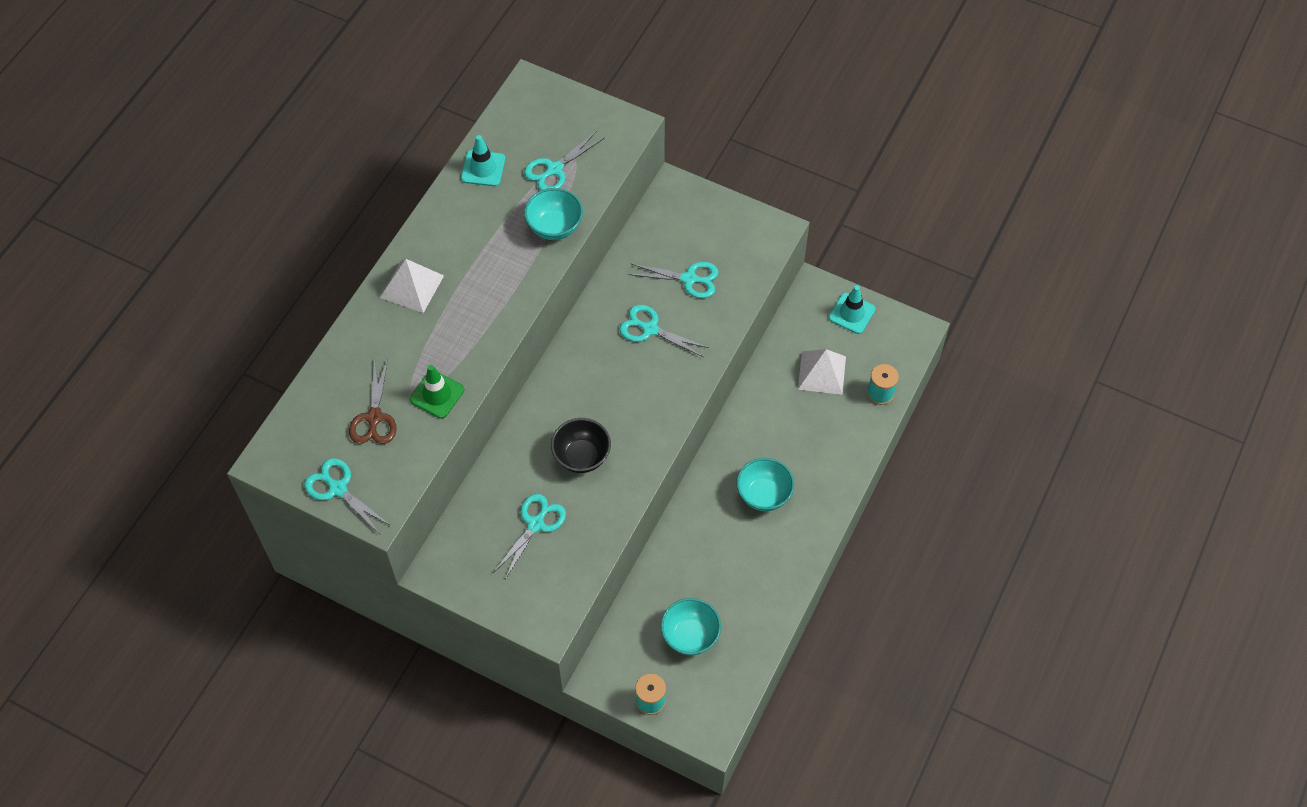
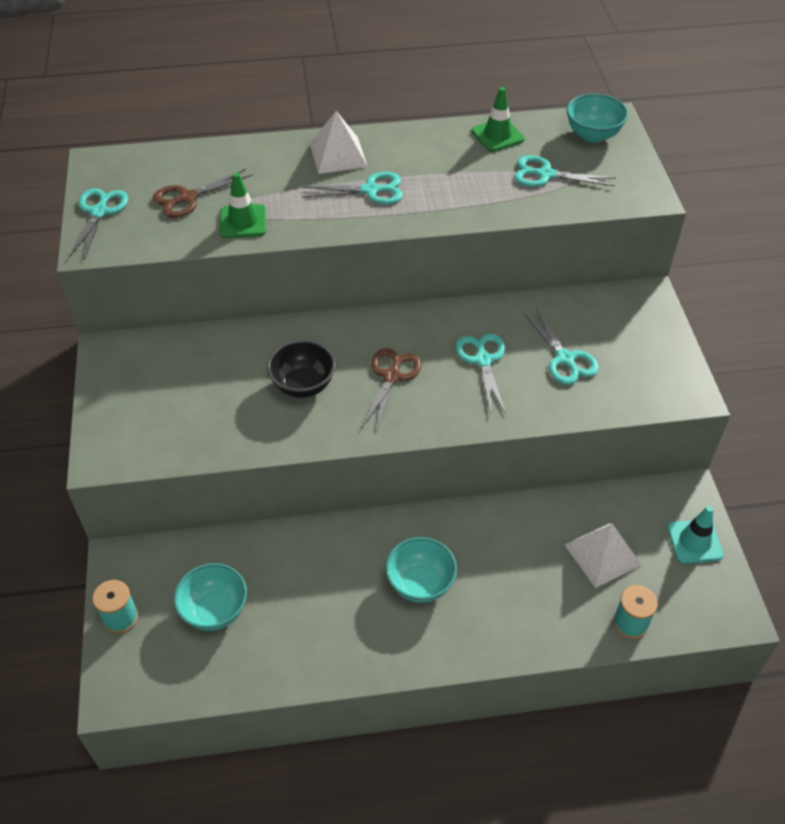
camera: 55 degrees right, 10 degrees down
turquoise traffic cone [461,135,505,186] -> green traffic cone [471,87,525,152]
turquoise scissors [493,494,566,579] -> turquoise scissors moved to [301,172,403,205]
turquoise bowl [524,188,583,240] -> turquoise bowl moved to [567,93,628,143]
none -> brown scissors [362,348,422,430]

